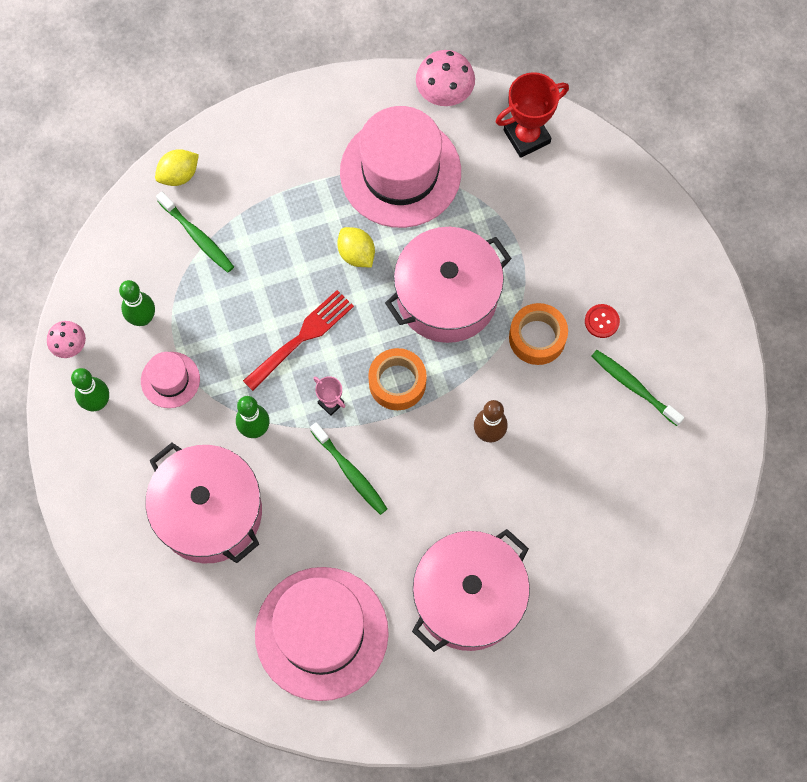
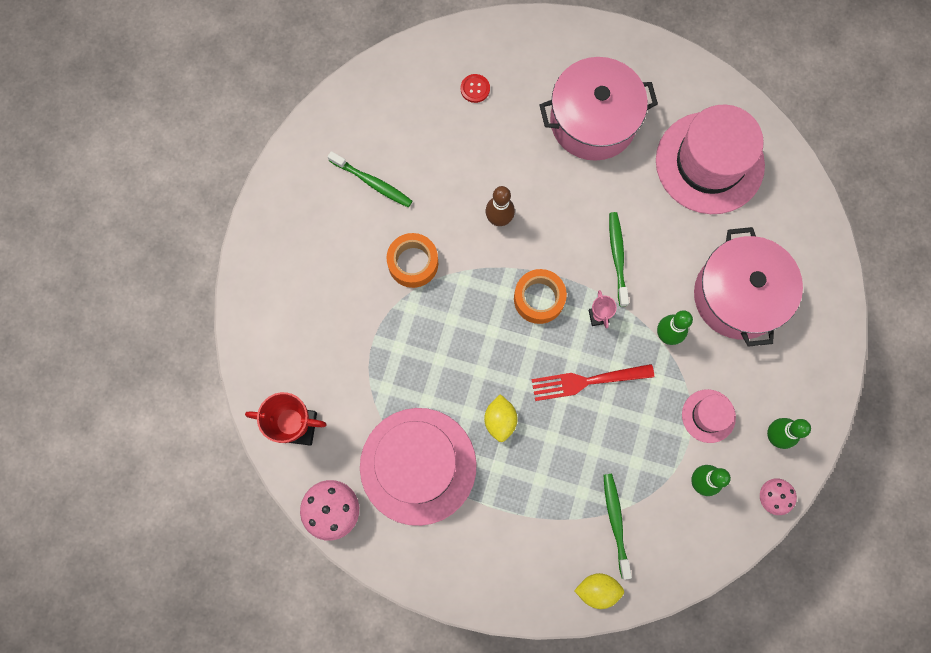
camera: 145 degrees left, 5 degrees up
pink pot [385,227,512,343] -> none
red button [585,304,620,338] -> red button moved to [461,74,490,103]
green toothbrush [591,350,684,426] -> green toothbrush turned 45 degrees counterclockwise [327,151,412,207]

